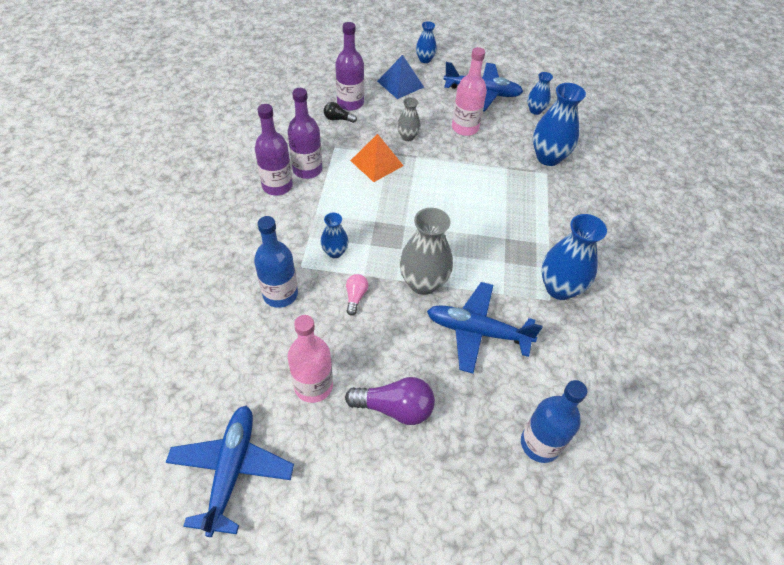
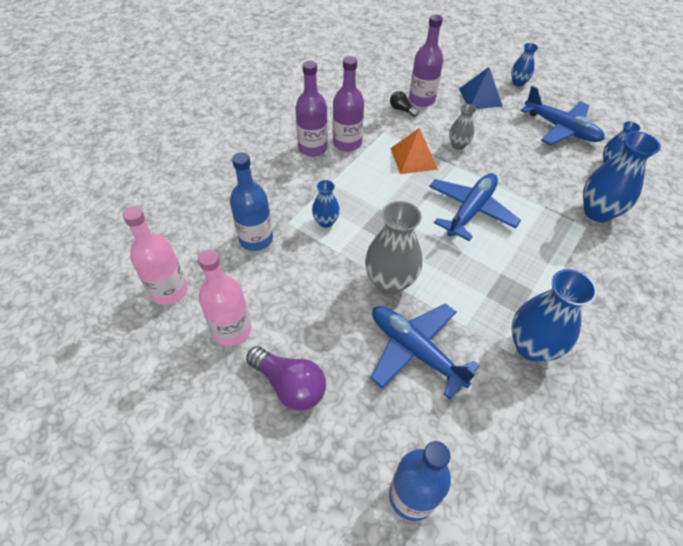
camera: 30 degrees right, 0 degrees up
blue plane [166,406,294,537] -> blue plane moved to [429,173,521,241]
pink light bulb [346,274,368,316] -> none
pink bottle [452,47,487,136] -> pink bottle moved to [123,206,187,305]

